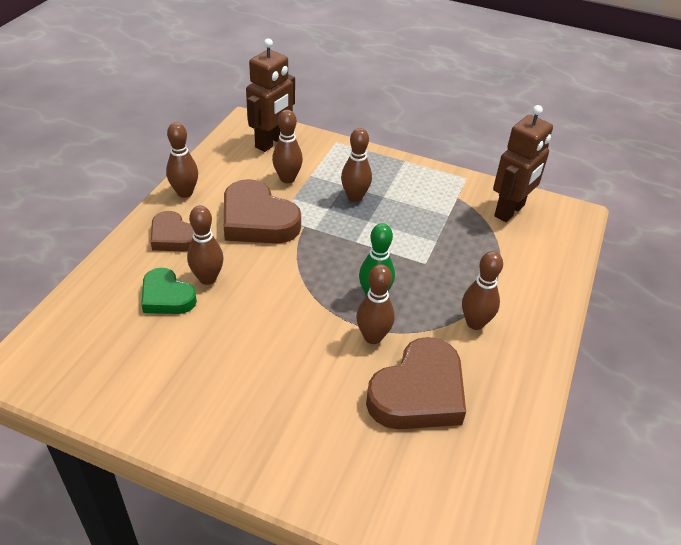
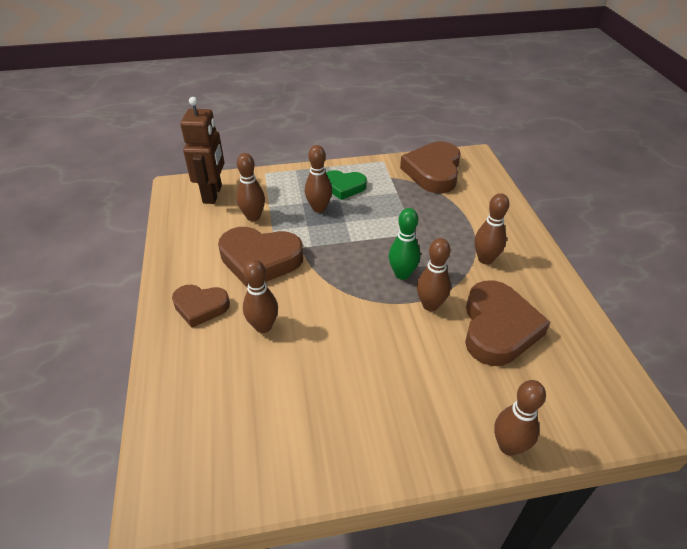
camera: 30 degrees left, 0 degrees up
green heart [141,268,197,314] -> green heart moved to [326,170,367,200]
brown bowling pin [166,122,198,198] -> brown bowling pin moved to [494,380,546,456]
brown robot [493,105,553,222] -> brown heart [400,142,461,193]

